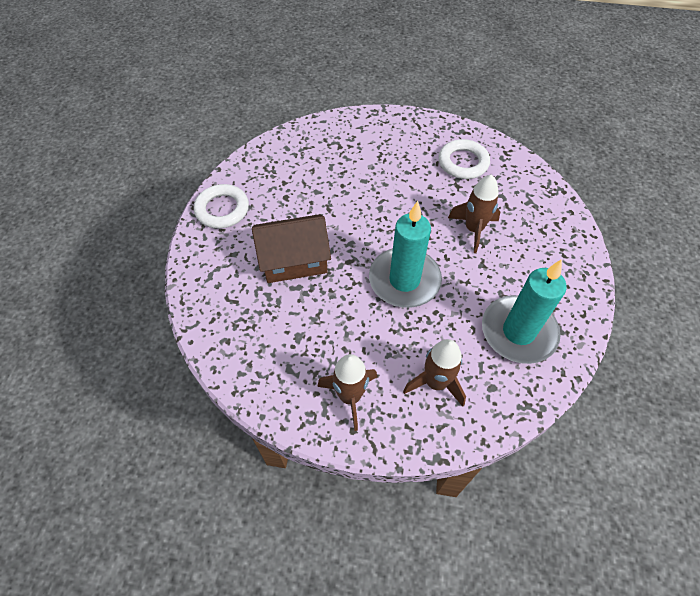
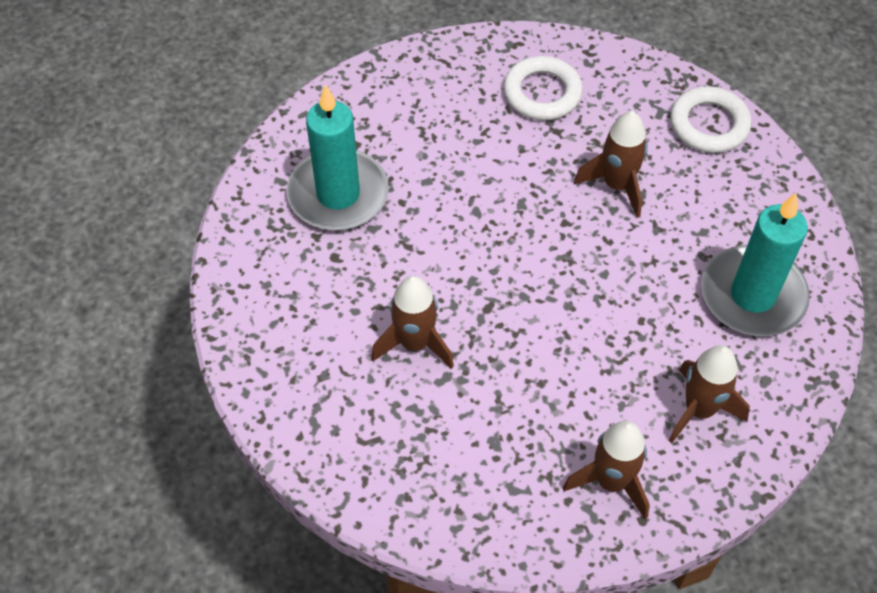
camera: 30 degrees left, 0 degrees up
white ring [194,184,249,229] -> white ring moved to [670,86,751,153]
brown house [252,214,331,283] -> brown rocket [371,276,454,369]
turquoise candle [369,201,442,308] -> turquoise candle moved to [287,84,389,230]

